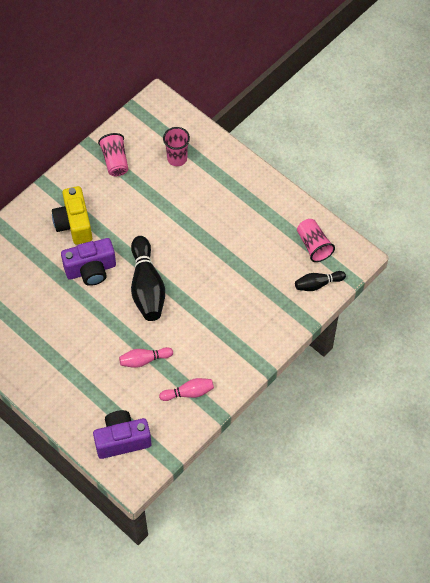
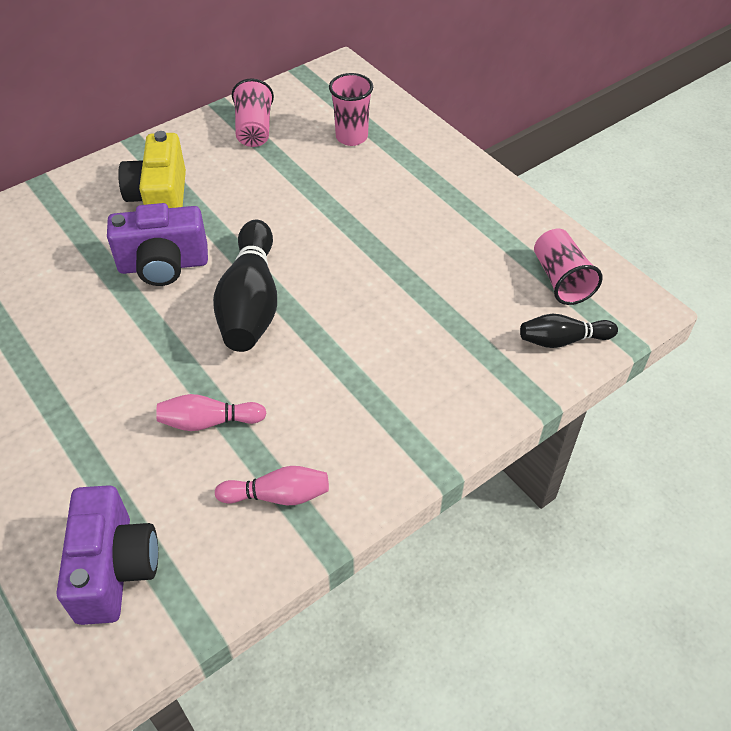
camera: 10 degrees right, 10 degrees down
purple camera [93,410,151,459] -> purple camera turned 90 degrees clockwise [57,485,158,625]

